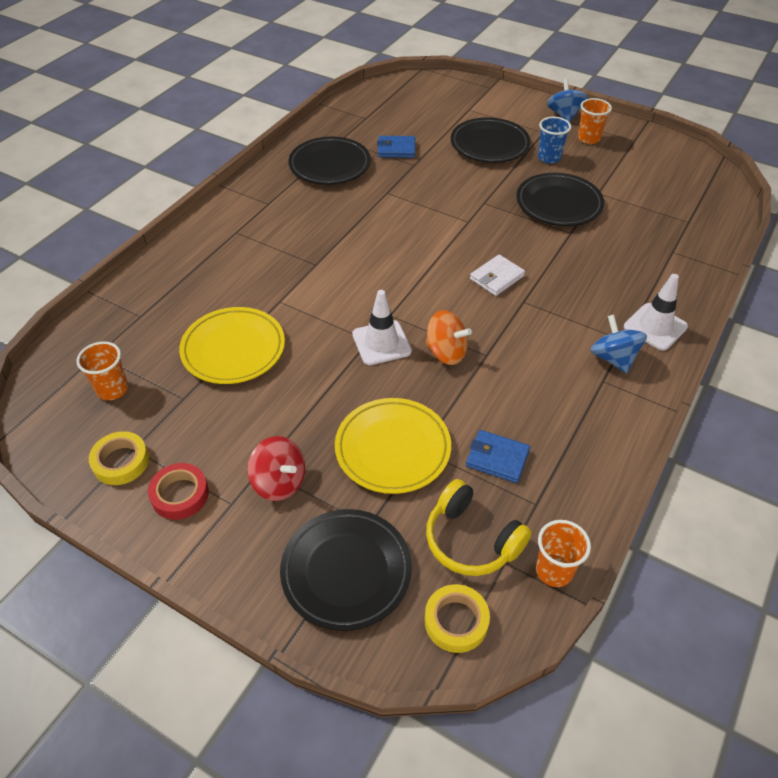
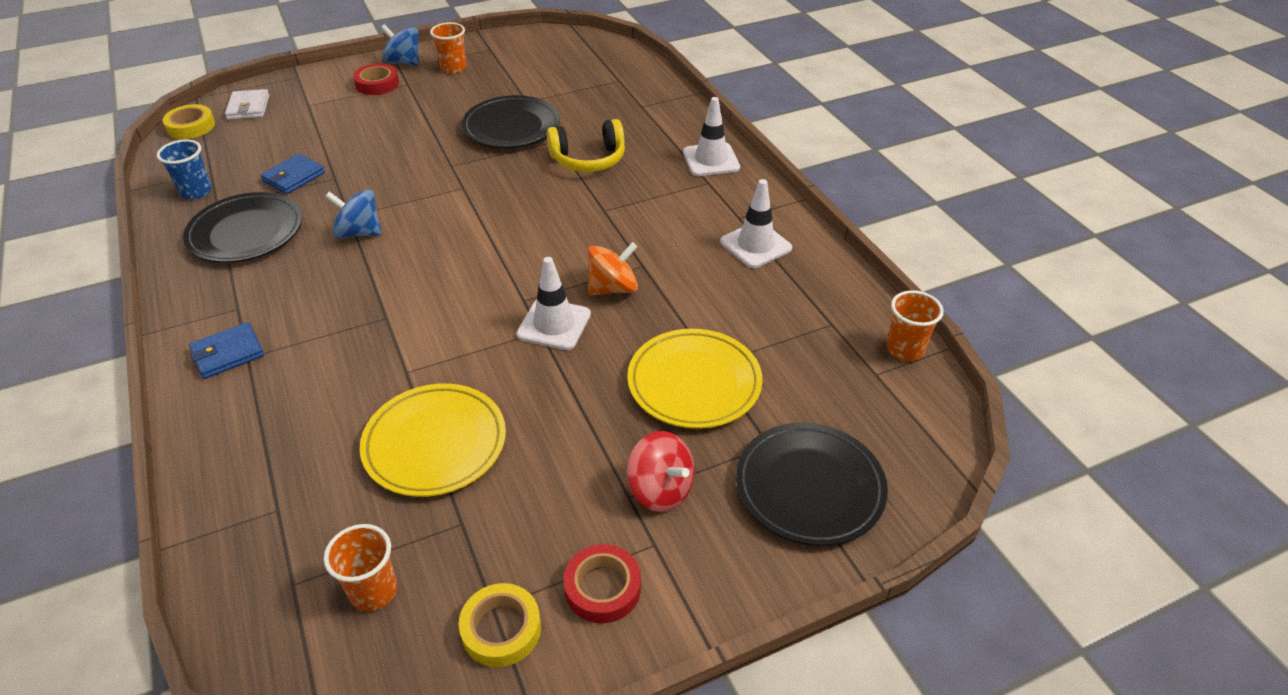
camera: 55 degrees left, 5 degrees down
red spinning top [247,436,305,501] -> red spinning top turned 60 degrees clockwise [627,431,694,512]
yellow tape [425,584,490,653] -> yellow tape moved to [163,104,215,139]
yellow headphones [426,479,532,576] -> yellow headphones moved to [547,119,625,172]
black plate [451,117,531,163] -> none
blue wallet [466,430,530,483] -> blue wallet moved to [189,322,264,379]
white wallet [470,255,525,296] -> white wallet moved to [225,89,269,120]
blue cup [538,117,571,163] -> blue cup moved to [157,139,212,199]
blue spinning top [590,315,647,373] -> blue spinning top moved to [325,190,382,238]
none -> red tape [353,63,399,95]
none -> white traffic cone [720,179,792,268]

